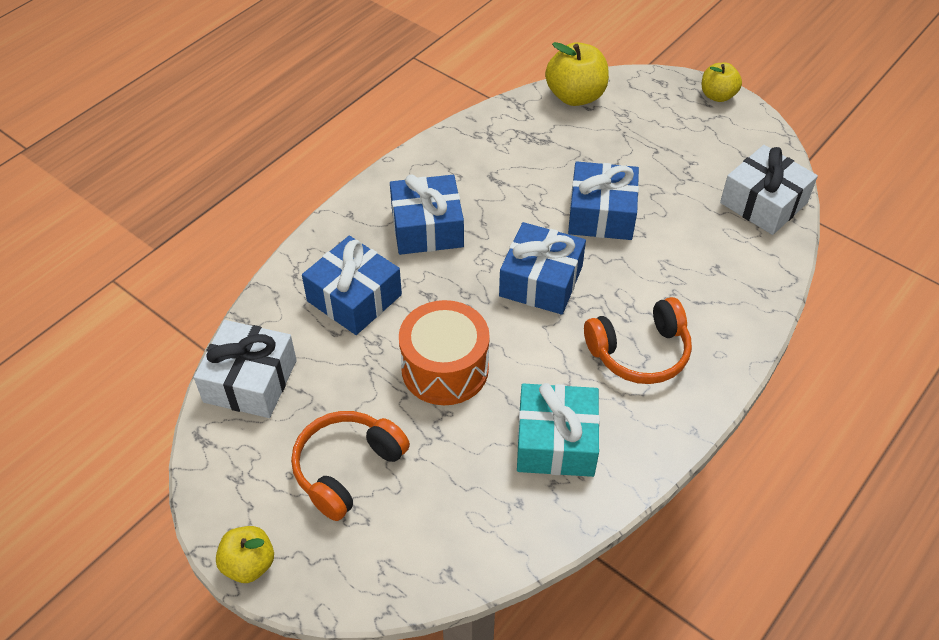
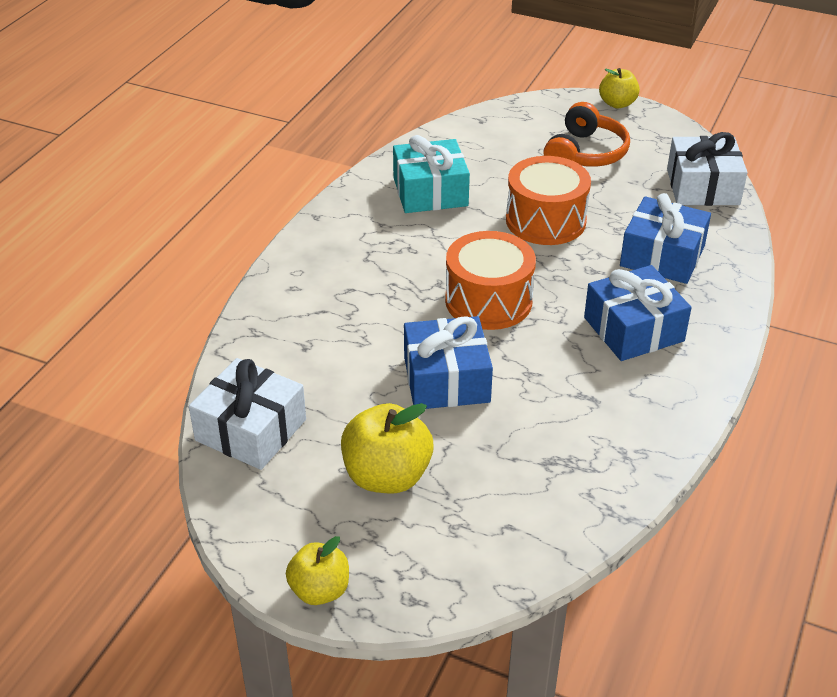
camera: 165 degrees right, 10 degrees down
blue gift [499,222,586,315] -> orange drum [445,231,536,330]
yellow apple [545,42,609,106] -> yellow apple moved to [341,403,434,494]
orange headphones [584,297,692,384] -> none

